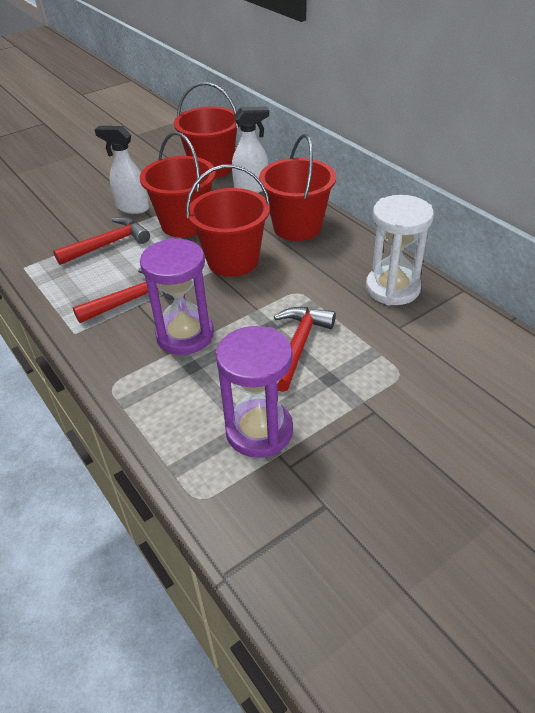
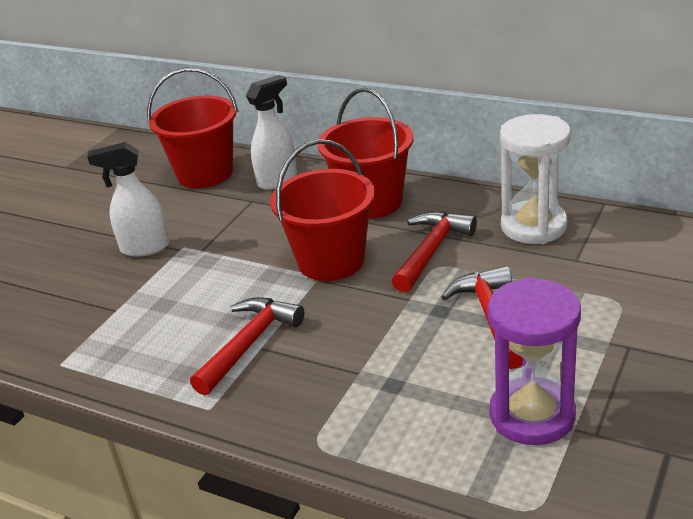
camera: 25 degrees left, 10 degrees down
red hammer [53,217,150,265] -> red hammer moved to [392,211,477,293]
red bucket [140,132,216,238] -> none
purple hourglass [140,238,214,355] -> none

